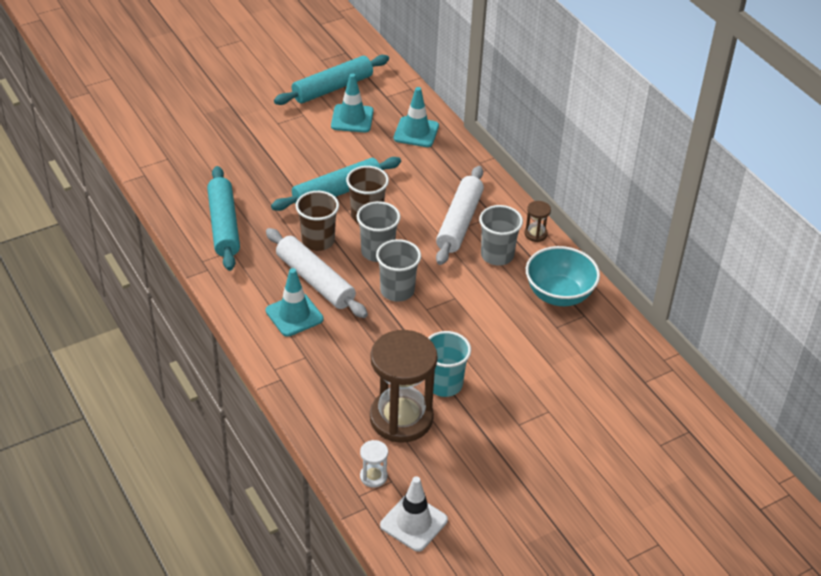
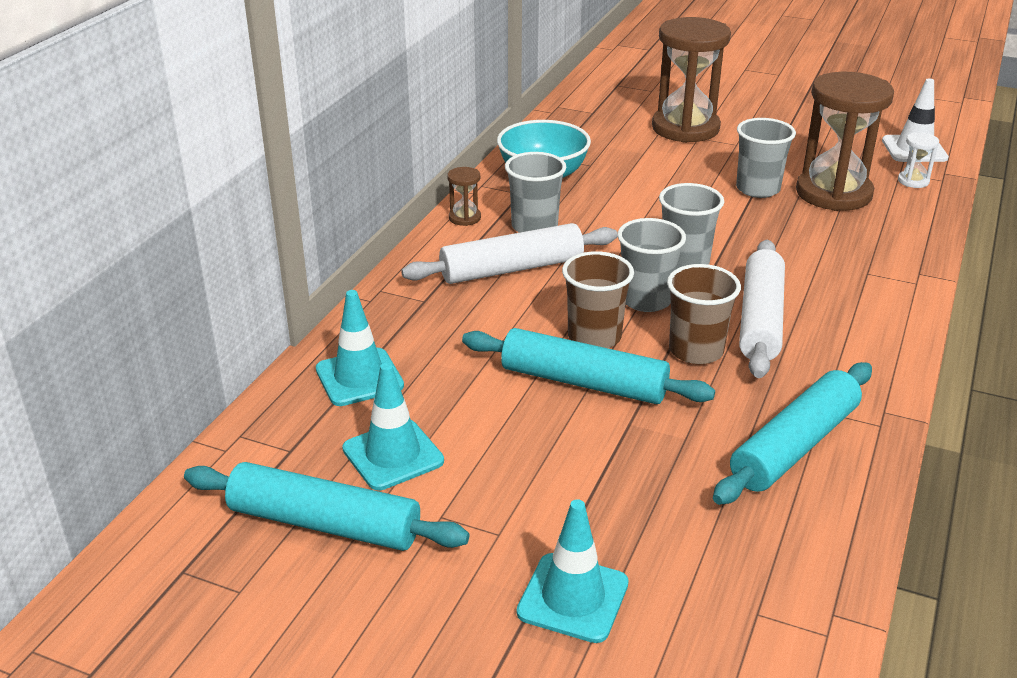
camera: 125 degrees left, 10 degrees down
turquoise traffic cone [266,268,324,337] -> turquoise traffic cone moved to [517,499,629,643]
turquoise cup [428,331,471,397] -> grey cup [736,118,796,198]
none -> brown hourglass [652,17,731,143]

